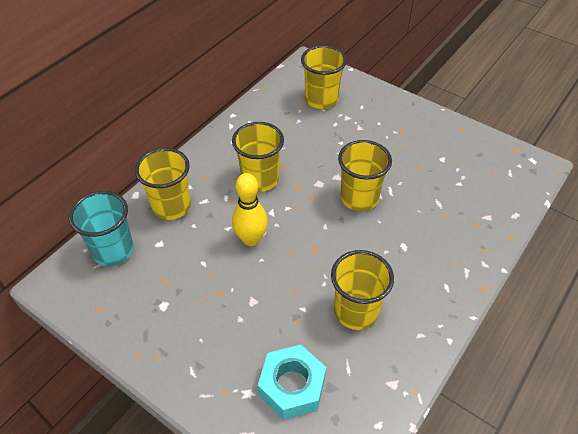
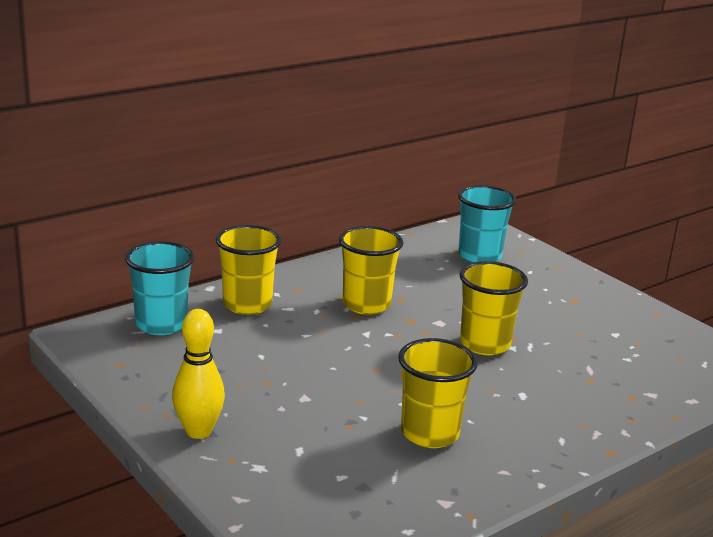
camera: 15 degrees right, 25 degrees down
yellow bowling pin [232,173,268,246] -> yellow bowling pin moved to [172,309,225,439]
turquoise nut [258,345,326,420] -> none
yellow cup [301,45,347,109] -> turquoise cup [458,185,516,263]

